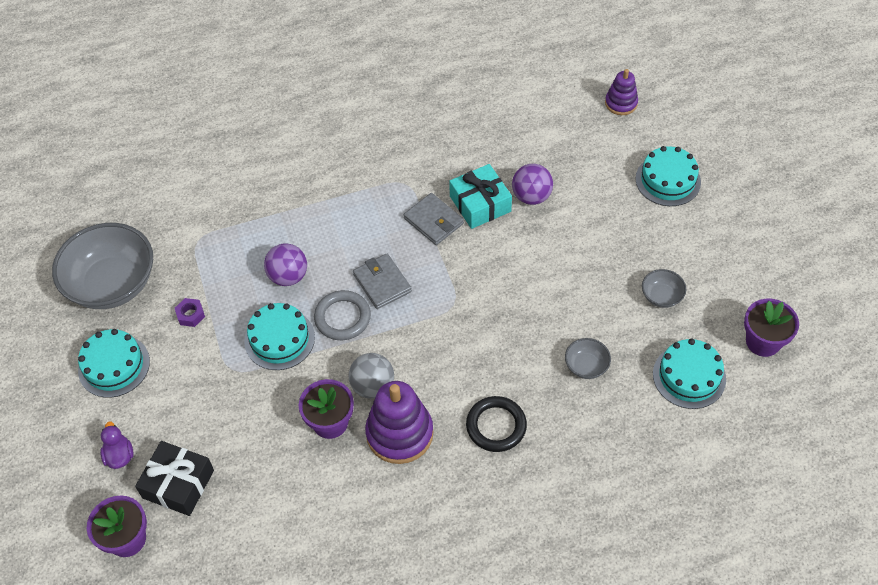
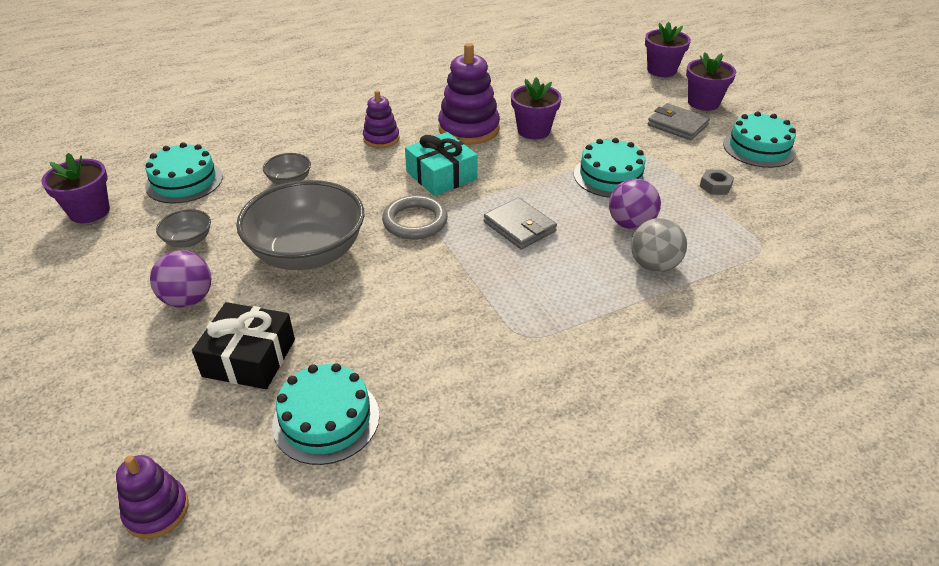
camera: 170 degrees right, 15 degrees down
grey bowl [52,223,153,309] -> grey bowl moved to [236,180,364,270]
purple duck [100,422,134,469] -> purple flower pot [686,52,736,111]
black gift [135,441,214,516] -> black gift moved to [192,302,295,389]
purple nut [175,298,205,327] -> grey nut [700,169,734,195]
grey ring [314,290,371,340] -> grey ring moved to [382,195,448,240]
grey ball [349,353,394,399] -> grey ball moved to [631,218,687,272]
grey wallet [404,193,464,245] -> grey wallet moved to [648,103,710,140]
turquoise gift [449,164,512,229] -> turquoise gift moved to [405,132,477,196]
black ring [466,396,527,452] -> purple stacking toy [363,90,400,148]
purple ball [512,164,553,205] -> purple ball moved to [150,250,211,308]
turquoise cake [636,146,701,206] -> turquoise cake moved to [272,363,380,465]

